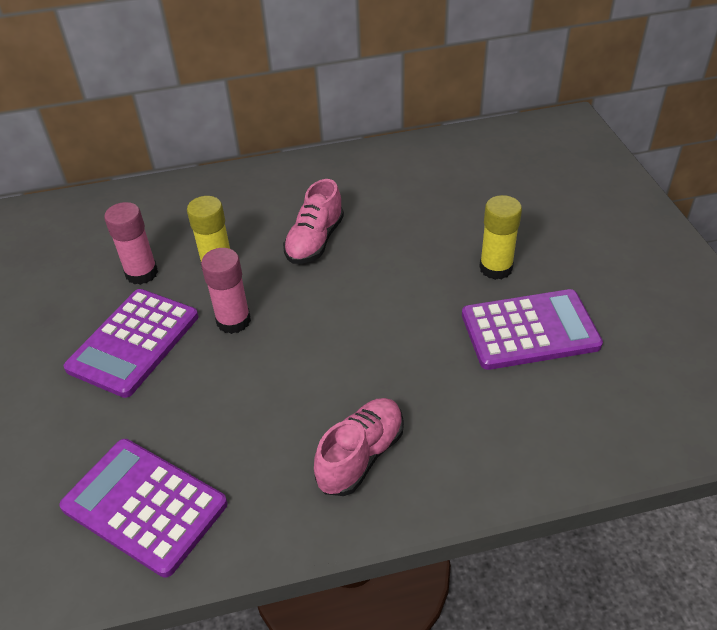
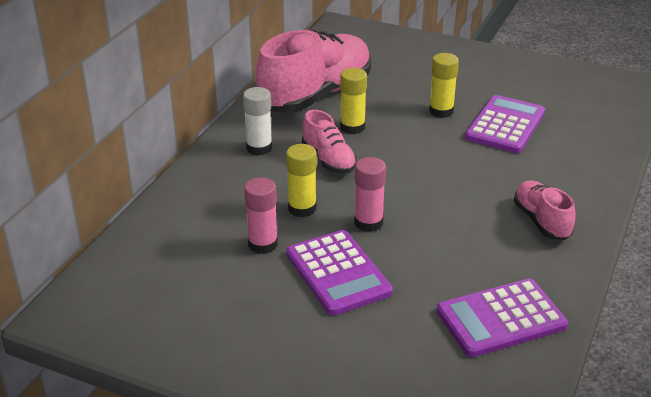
camera: 55 degrees left, 10 degrees down
none -> white glue stick [243,87,272,155]
none -> pink shoe [256,30,371,113]
none -> yellow glue stick [340,68,367,134]

